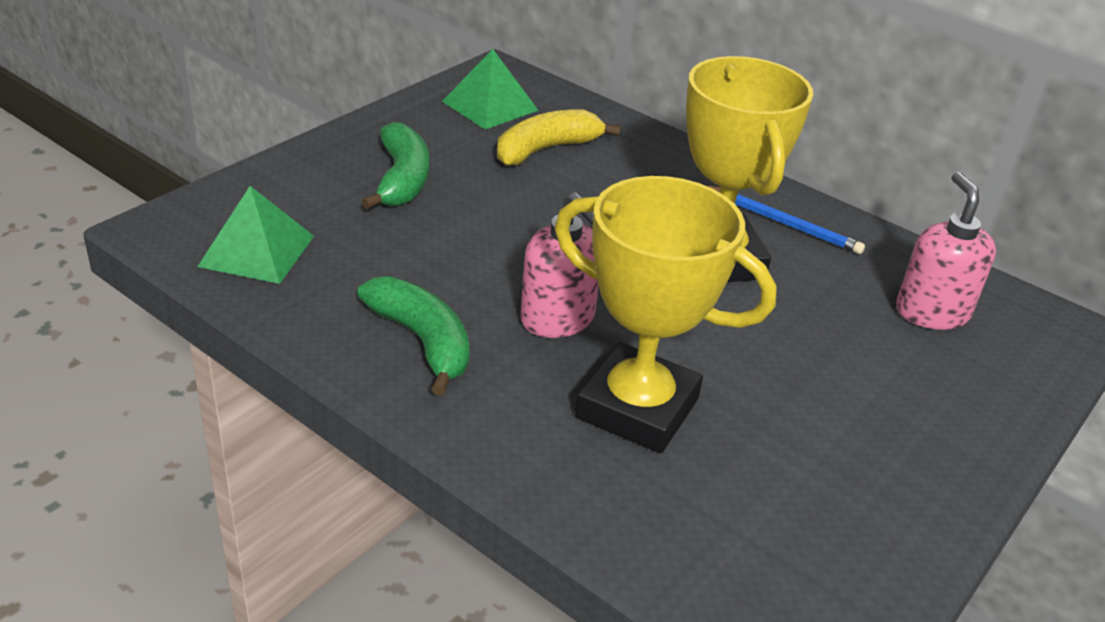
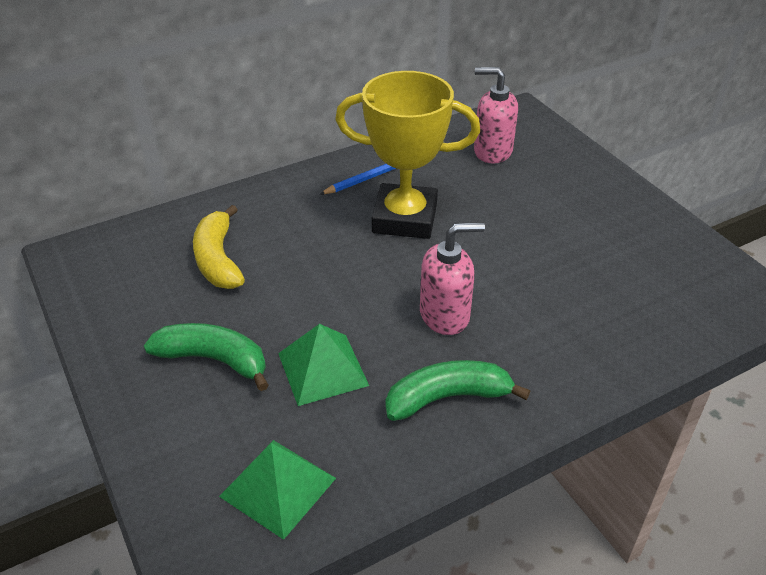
camera: 65 degrees left, 5 degrees up
green pyramid [442,49,539,130] -> green pyramid moved to [278,324,369,406]
yellow trophy [555,176,777,453] -> none

